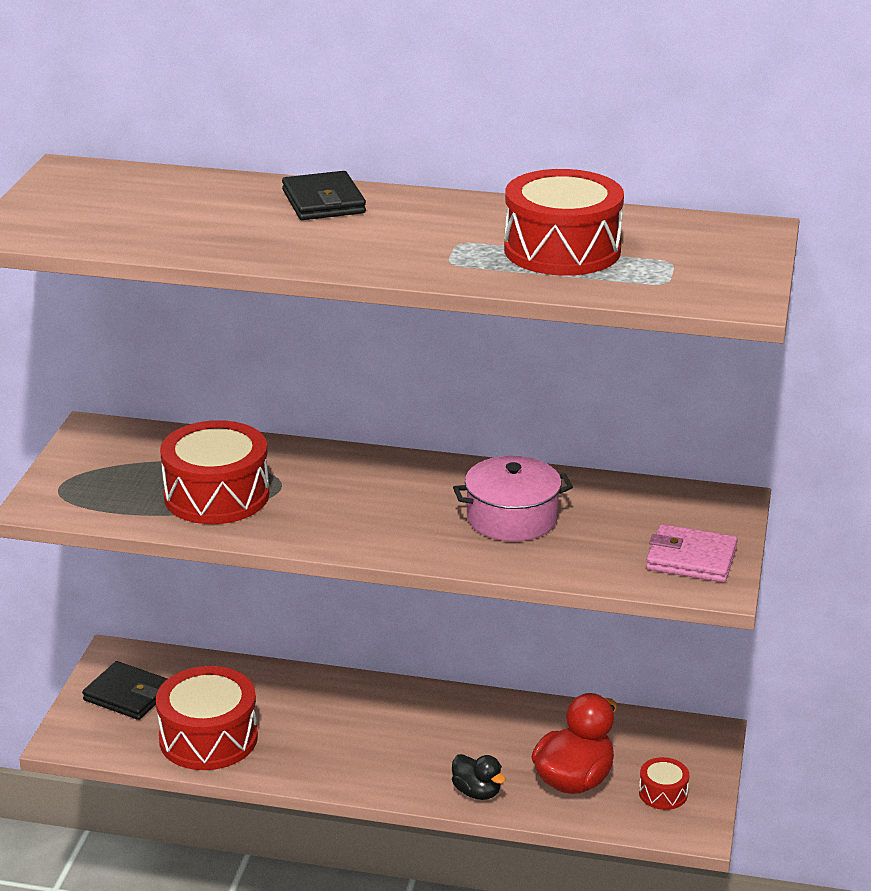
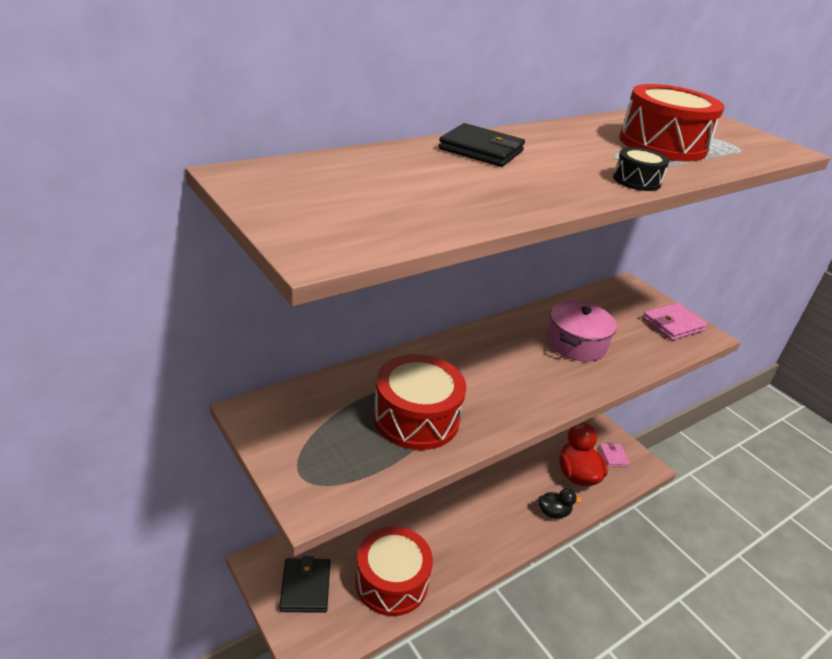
camera: 50 degrees left, 5 degrees up
black wallet [82,661,167,720] -> black wallet turned 75 degrees counterclockwise [279,556,330,613]
red drum [639,757,689,810] -> pink wallet [599,443,630,467]
none -> black drum [613,147,669,191]

